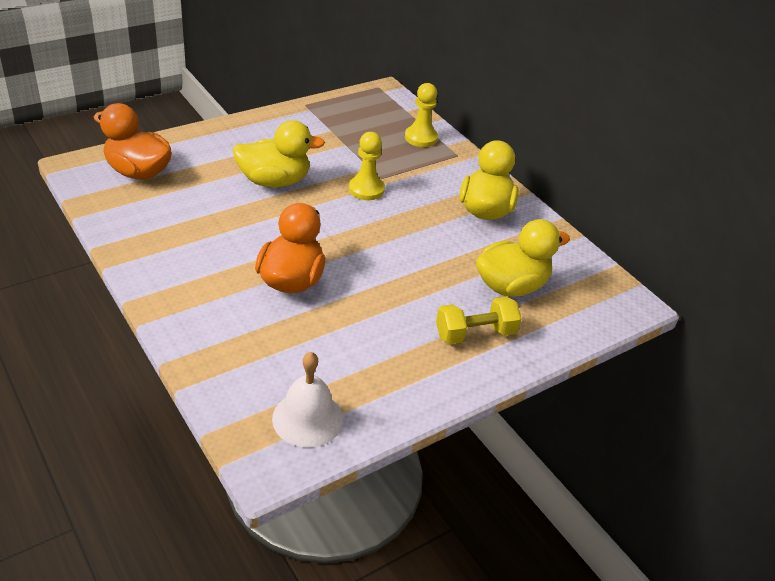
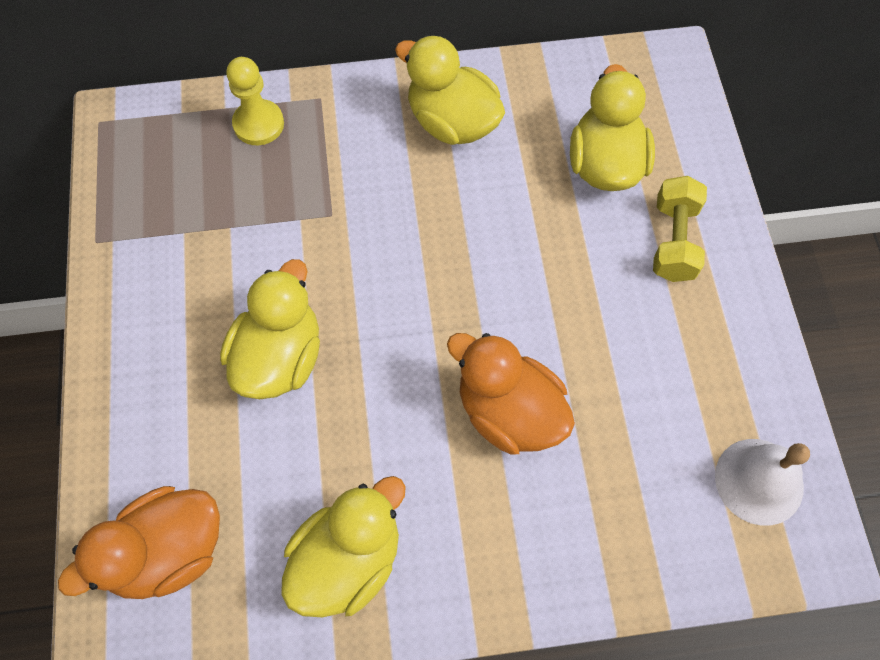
camera: 60 degrees left, 25 degrees up
yellow pawn [348,132,385,200] -> none
none -> yellow duck [281,476,406,618]

